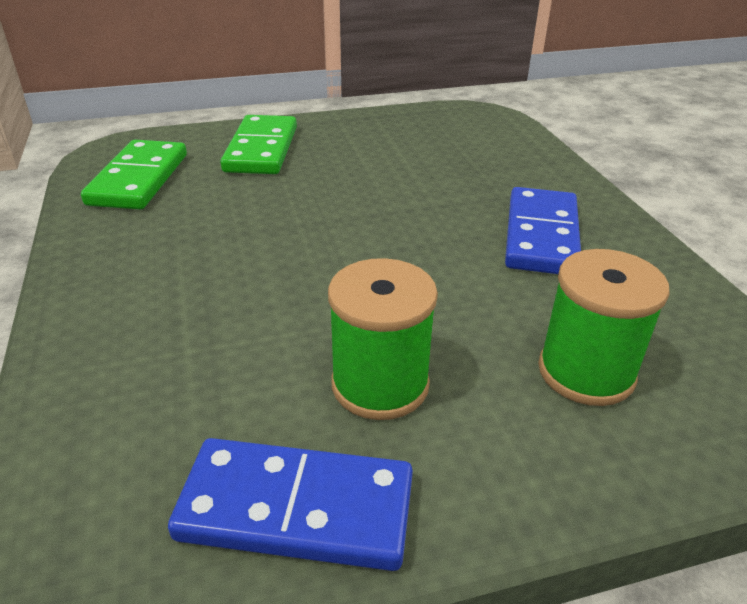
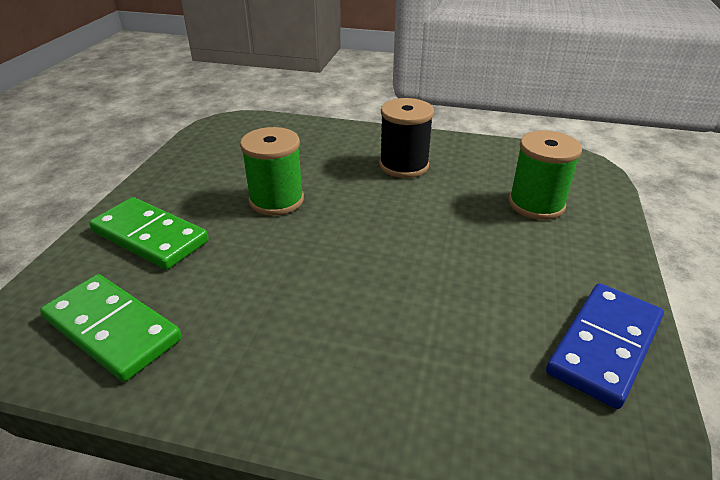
camera: 60 degrees left, 0 degrees up
green spool [328,258,438,420] -> green spool moved to [240,127,304,216]
blue domino [505,187,581,274] -> black spool [379,98,434,178]

